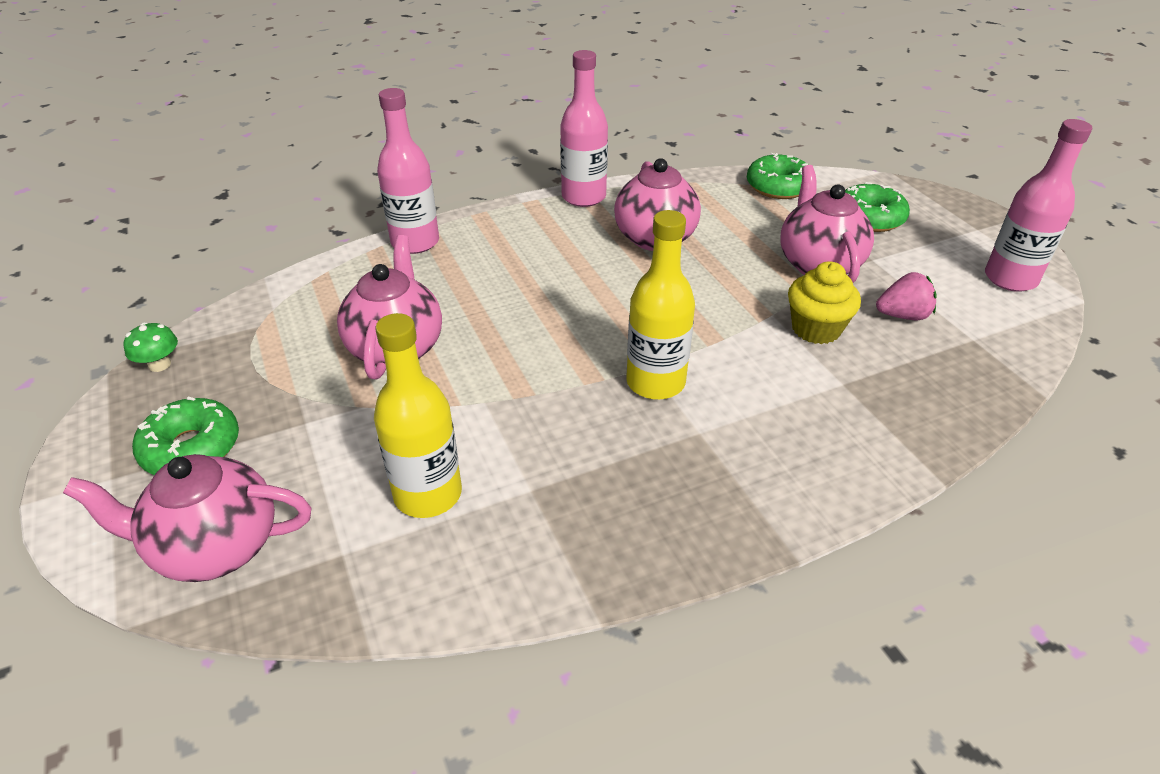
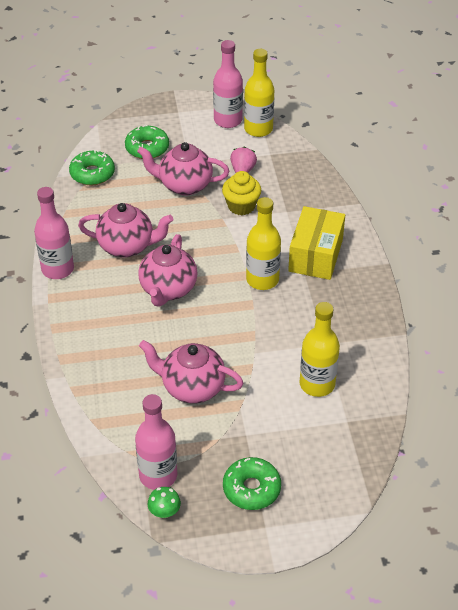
camera: 75 degrees left, 5 degrees up
pink teapot [63,454,311,582] -> pink teapot moved to [138,234,198,307]
pink bottle [377,88,439,254] -> pink bottle moved to [135,394,177,490]
none -> yellow bottle [244,49,274,137]
none -> yellow box [288,206,345,280]

